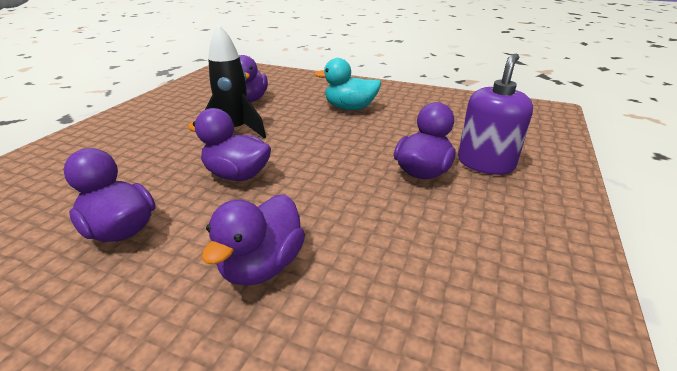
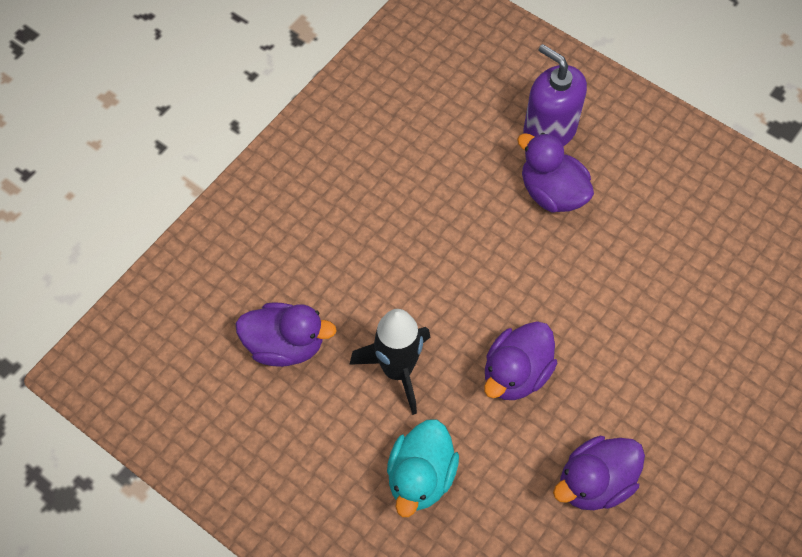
camera: 75 degrees left, 30 degrees up
purple duck [202,194,305,286] -> none
turquoise duck [314,58,381,110] -> turquoise duck moved to [387,419,459,517]

